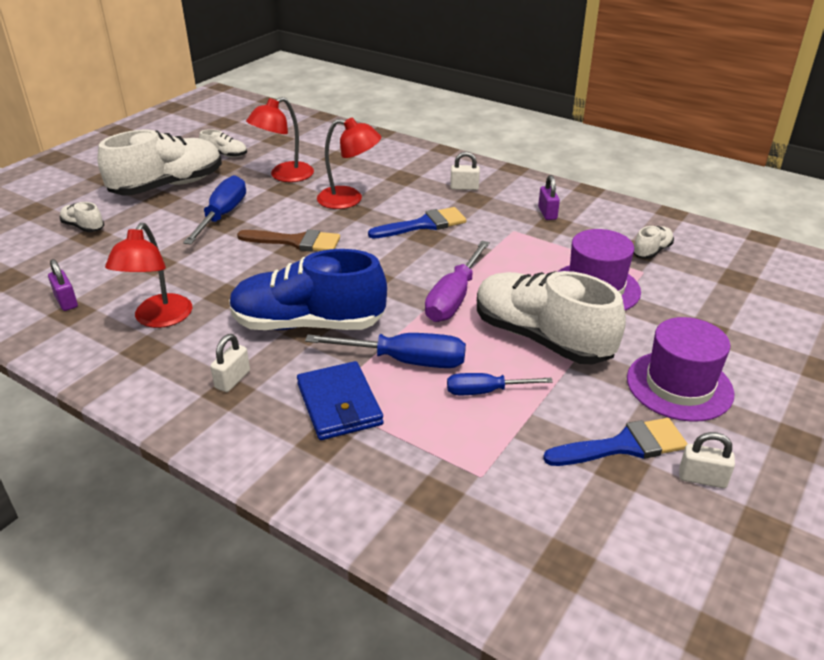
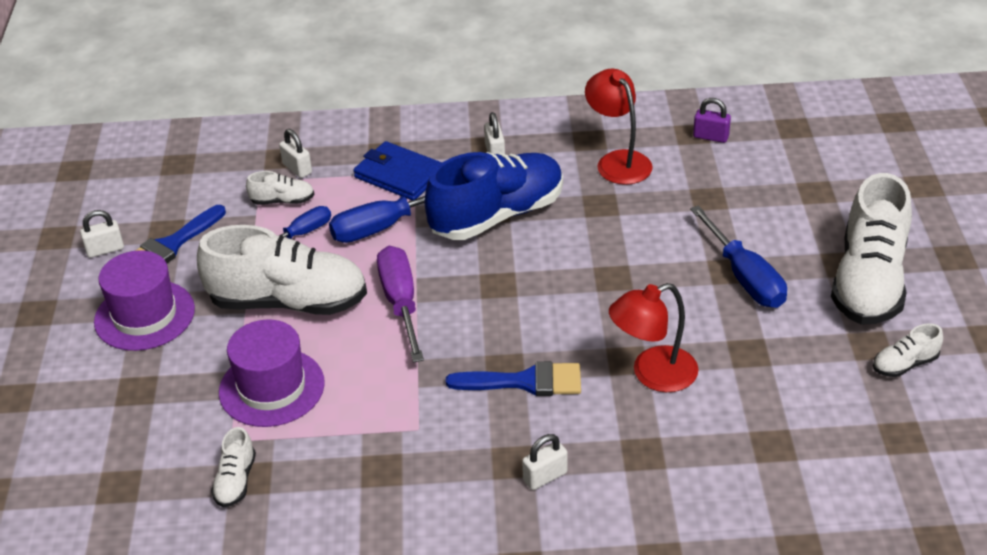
camera: 145 degrees right, 5 degrees up
white shoe [60,202,104,232] -> white shoe moved to [246,171,315,205]
brown brush [237,229,340,251] -> none
red lamp [246,97,314,182] -> none
blue brush [368,207,466,238] -> blue brush turned 120 degrees counterclockwise [446,361,581,396]
purple padlock [538,175,560,220] -> none
none -> white padlock [279,129,312,178]

